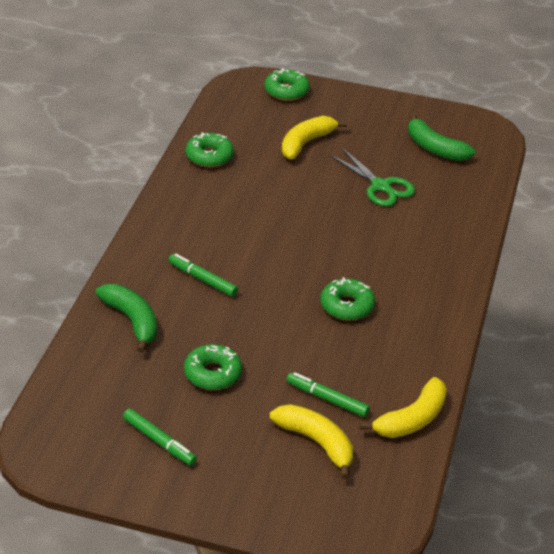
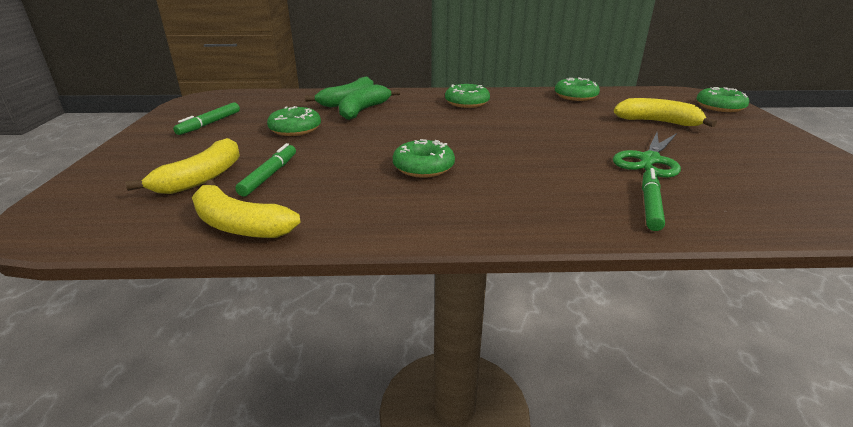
camera: 75 degrees right, 10 degrees down
green marker [168,254,238,297] -> green marker moved to [642,168,665,231]
green banana [408,113,475,161] -> green banana moved to [339,84,400,120]
none -> green donut [445,84,490,108]

